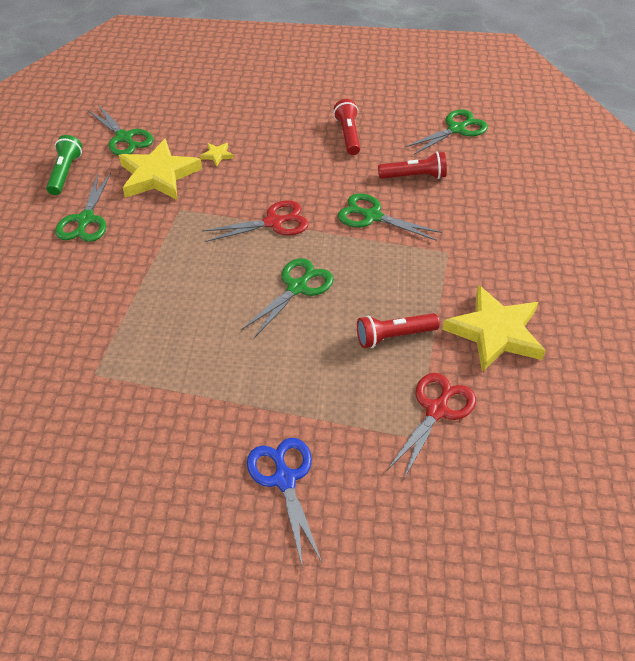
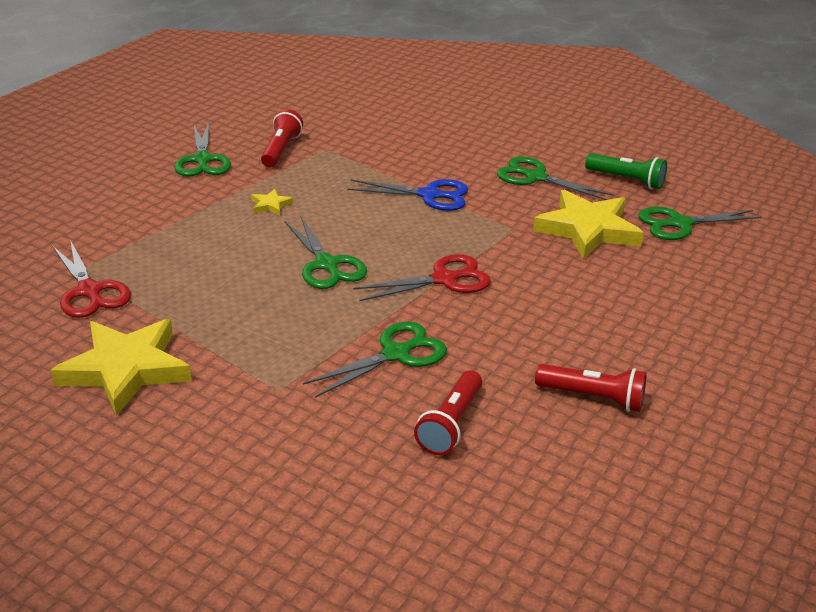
camera: 115 degrees right, 15 degrees down
yellow star [200,143,234,166] -> yellow star moved to [251,189,293,215]
red scissors [202,200,309,242] -> red scissors turned 120 degrees counterclockwise [353,254,491,301]
blue scissors [247,438,322,568] -> blue scissors moved to [347,179,468,211]
red flashlight [357,313,440,348] -> red flashlight moved to [261,109,303,167]
green scissors [405,109,488,154] -> green scissors moved to [174,122,231,177]

